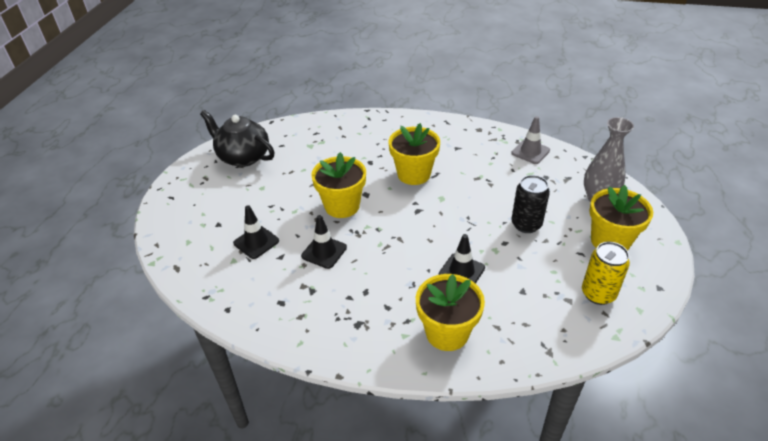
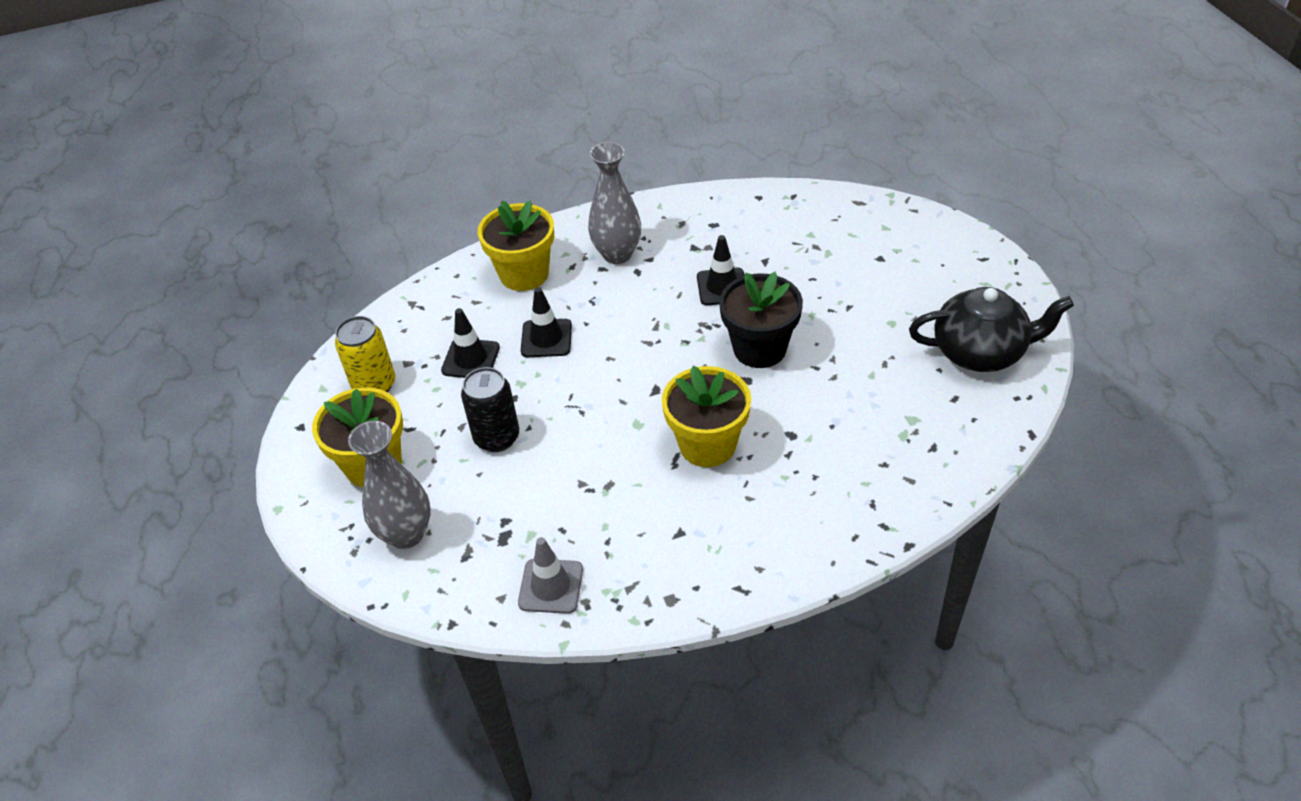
camera: 150 degrees right, 5 degrees up
black traffic cone [233,205,279,259] -> black traffic cone moved to [441,308,500,378]
yellow flower pot [311,152,366,218] -> black flower pot [719,272,803,368]
none -> grey vase [588,142,641,264]

